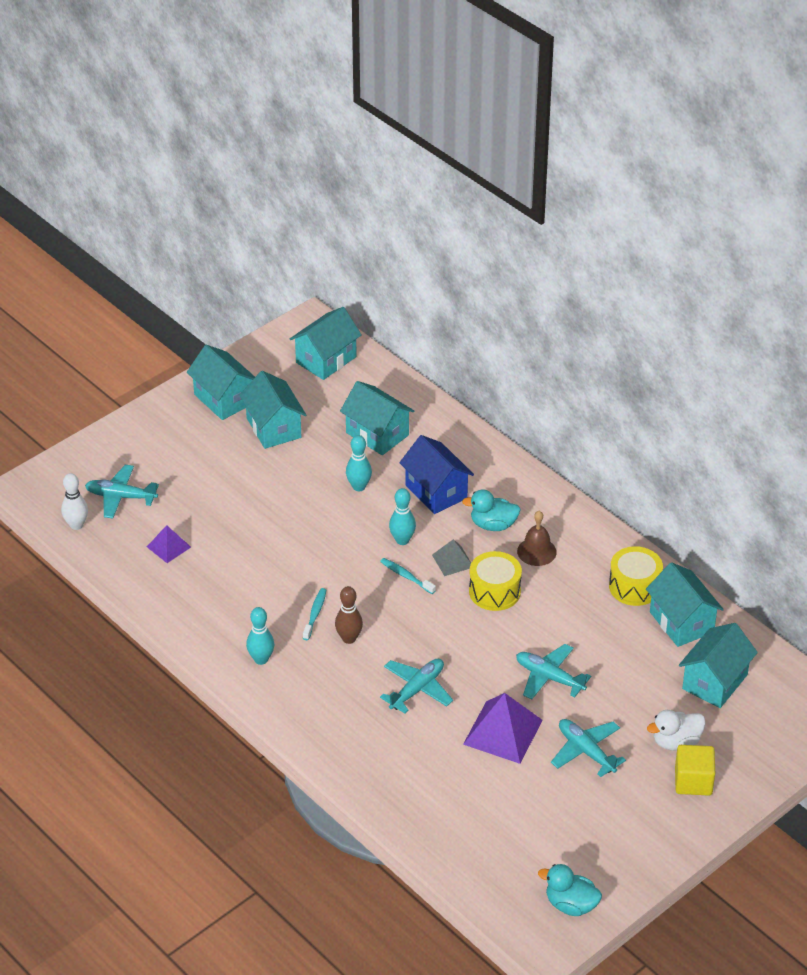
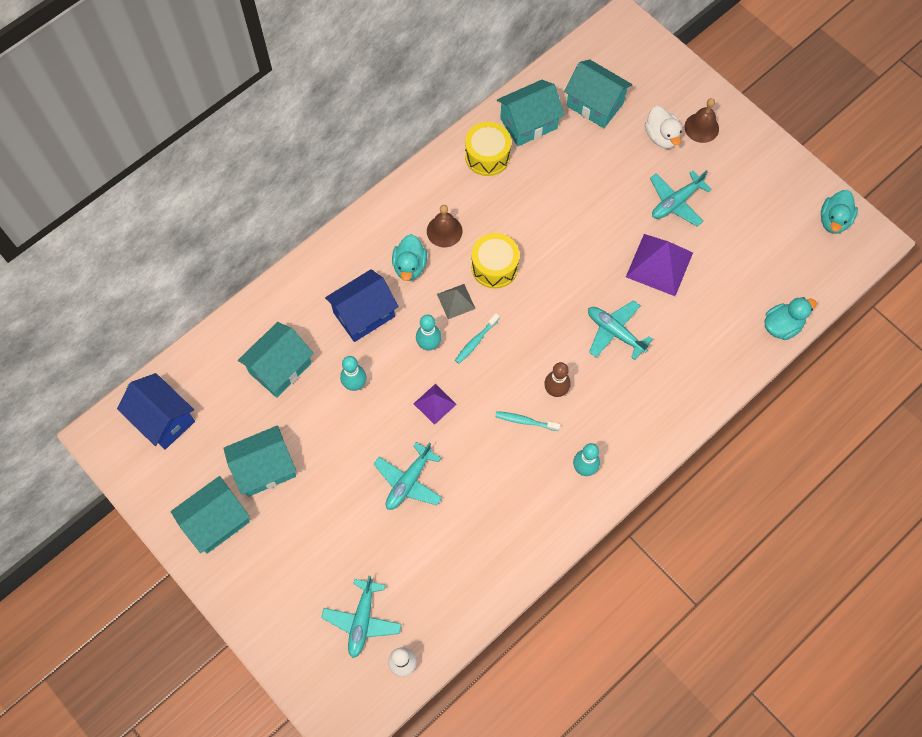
camera: 90 degrees left, 25 degrees up
purple pyramid [147,525,191,563] -> purple pyramid moved to [414,384,457,425]
turquoise house [290,307,362,380] -> blue house [117,373,195,450]
turquoise plane [516,644,591,700] -> turquoise plane moved to [374,442,442,510]
yellow cube [675,745,715,796] -> brown bell [685,98,719,143]
none -> turquoise duck [765,297,817,340]

